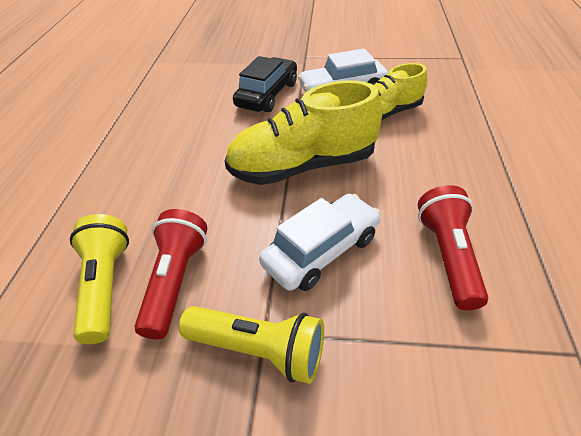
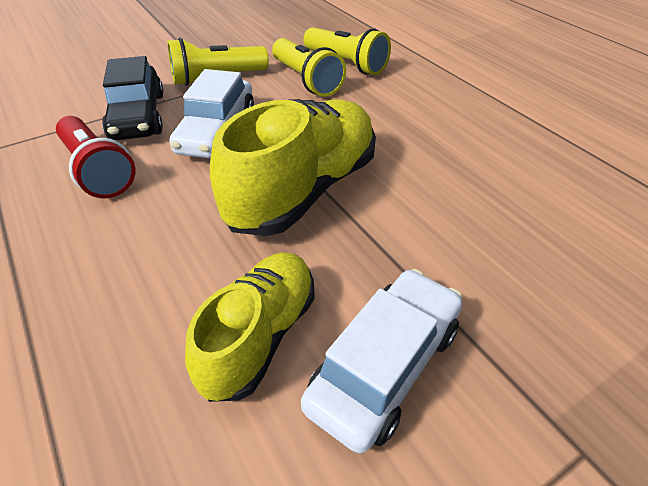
camera: 140 degrees right, 0 degrees up
red flashlight [134,209,208,339] -> yellow flashlight [272,38,346,97]
black car [233,56,297,112] -> black car moved to [102,56,164,140]

